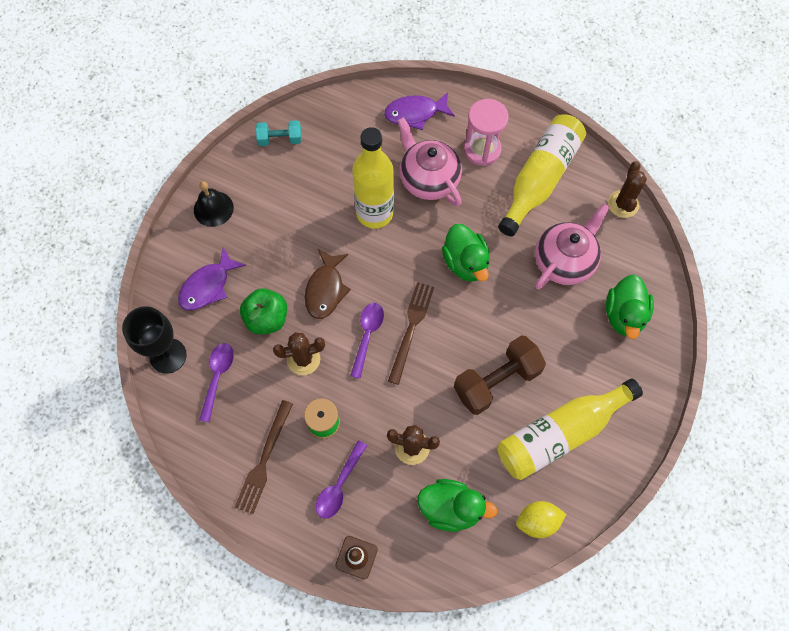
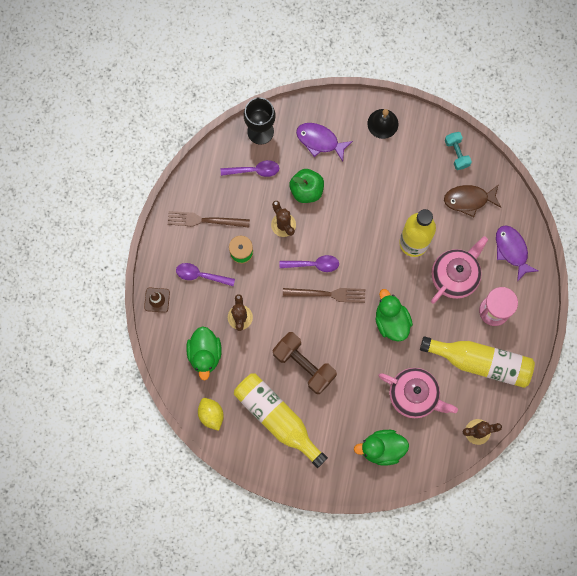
camera: 75 degrees right, 10 degrees up
brown fish [305,249,351,319] -> brown fish moved to [444,184,501,217]
green duck [442,224,490,282] -> green duck turned 105 degrees clockwise [375,289,413,342]

